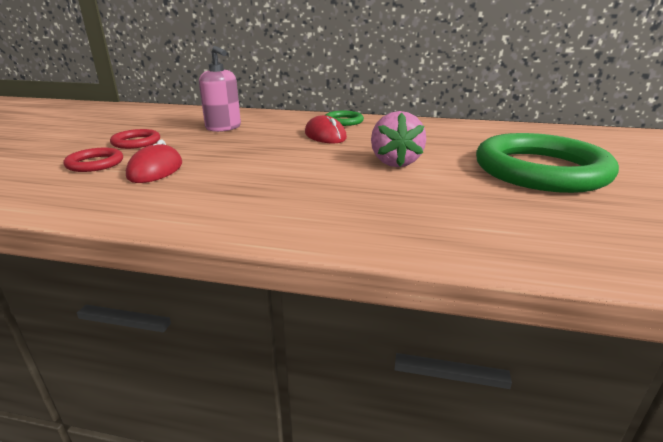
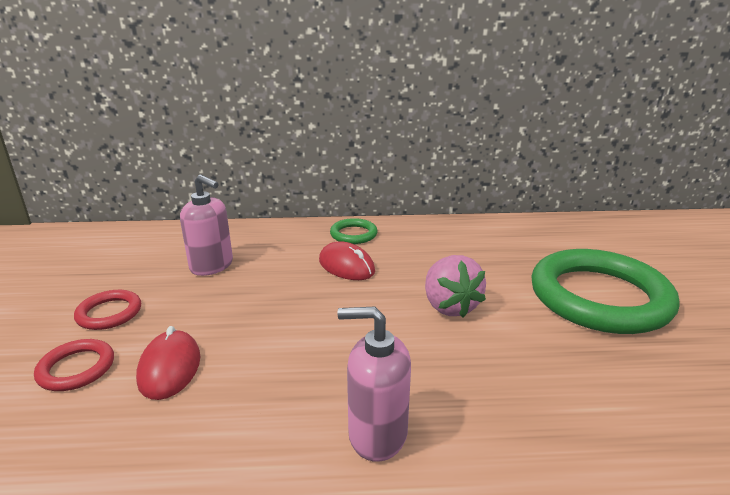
camera: 15 degrees left, 0 degrees up
none -> pink soap dispenser [338,307,411,462]

